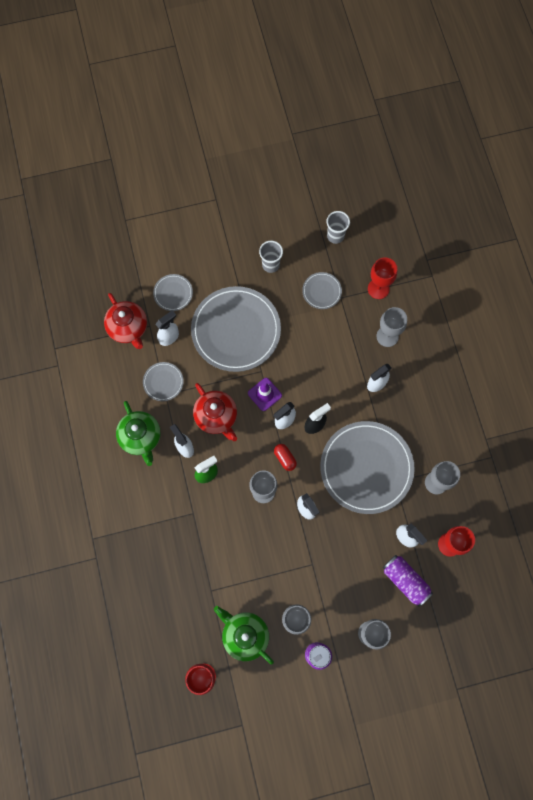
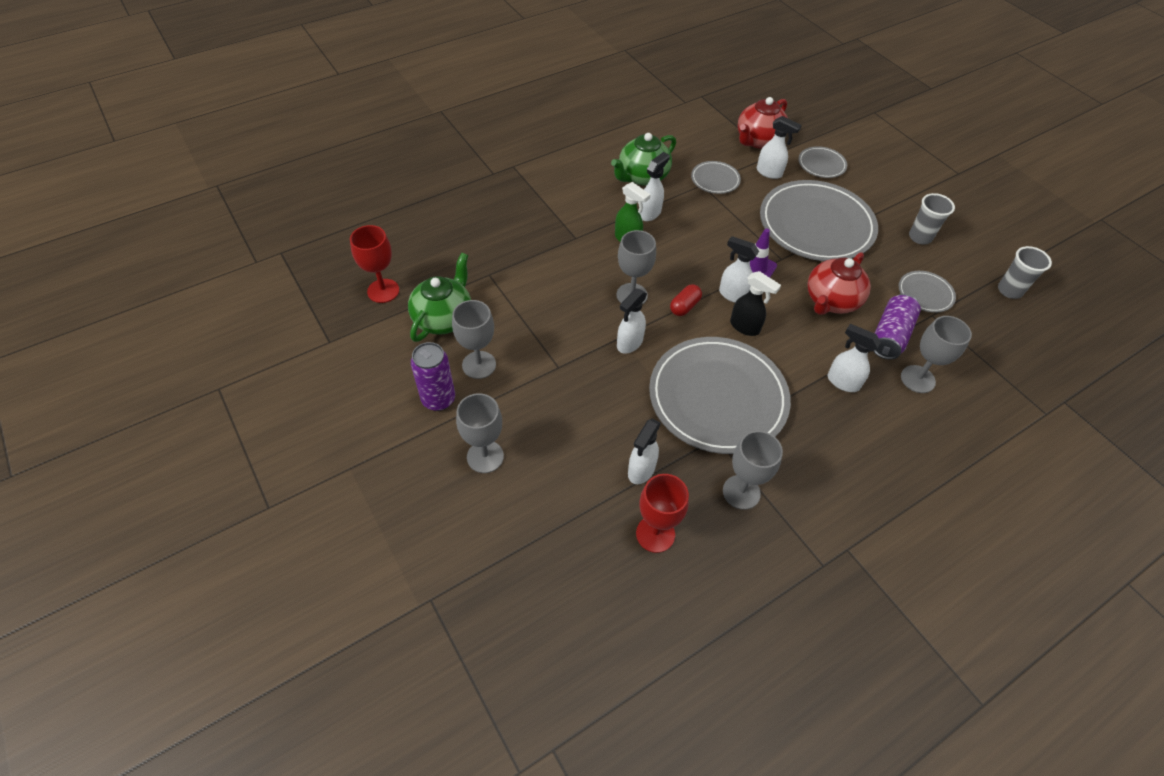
camera: 70 degrees right, 20 degrees down
red teapot [193,383,237,441] -> red teapot moved to [807,252,871,315]
red goblet [368,257,397,299] -> none
purple can [383,555,433,607] -> purple can moved to [873,294,921,360]

